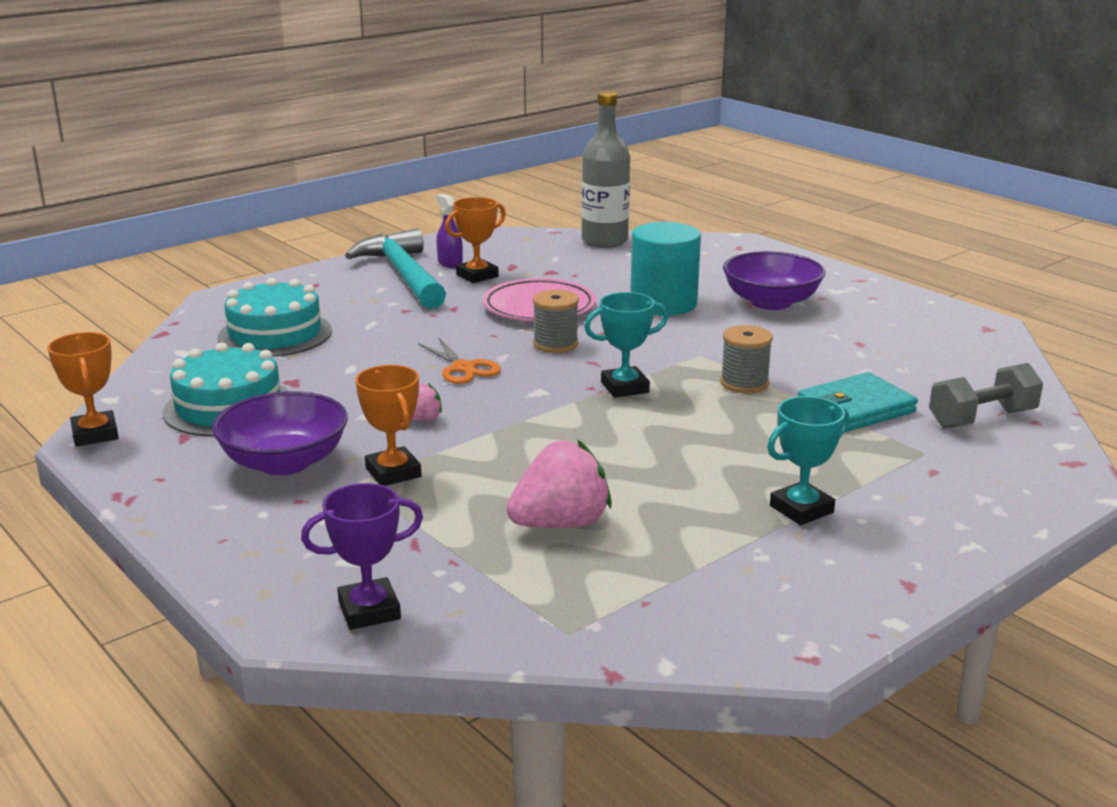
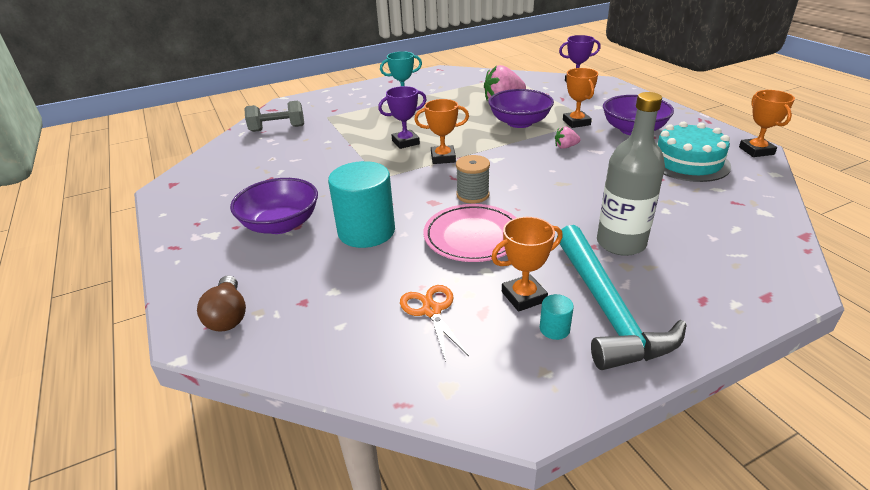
camera: 165 degrees left, 10 degrees up
turquoise cake [218,278,332,357] -> none
orange scissors [418,338,501,384] -> orange scissors moved to [400,285,469,362]
purple spray bottle [436,194,463,268] -> turquoise cylinder [540,294,574,340]
grey bottle [582,91,630,248] -> grey bottle moved to [597,92,665,256]
turquoise trophy [584,292,668,398] -> orange trophy [414,99,469,164]
grey spool [720,325,773,393] -> none
turquoise wallet [798,372,918,432] -> none
none -> brown light bulb [197,275,246,332]
none -> purple trophy [378,86,427,149]
none -> purple bowl [489,89,554,128]

